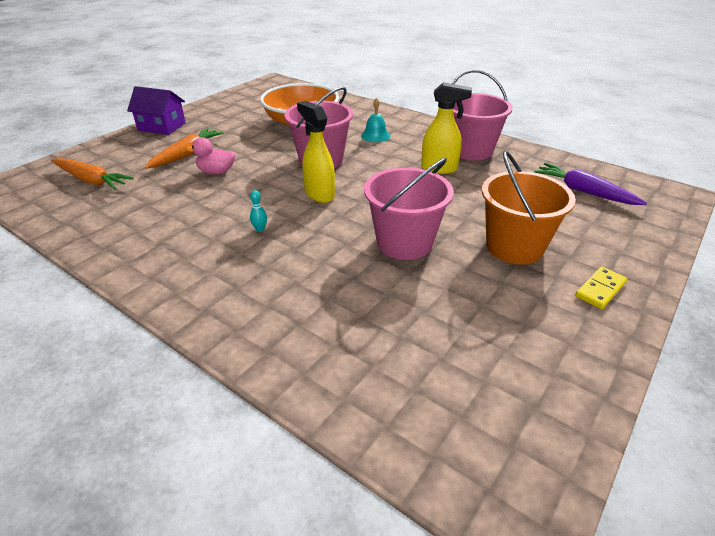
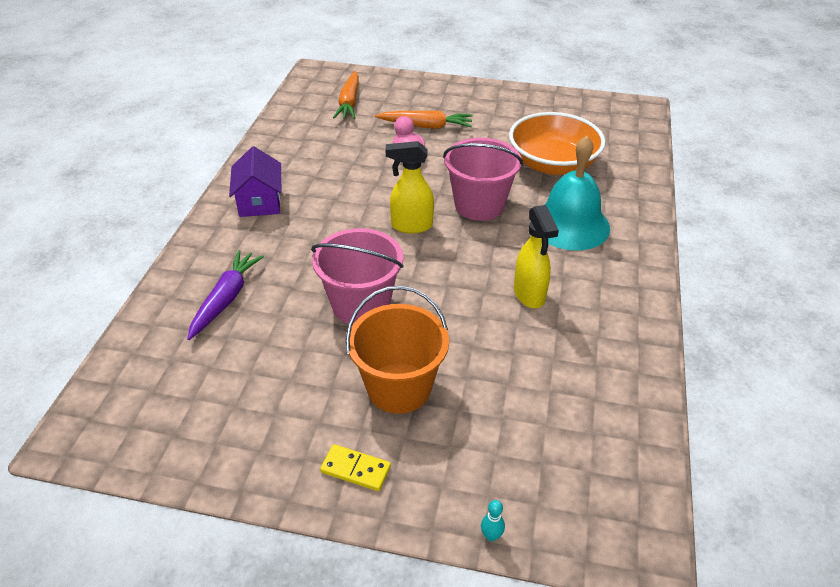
camera: 65 degrees right, 5 degrees up
purple house [127,86,186,135] -> purple house moved to [229,146,281,217]
turquoise bowling pin [250,190,267,232] -> turquoise bowling pin moved to [481,500,505,541]
yellow spray bottle [297,101,335,203] -> yellow spray bottle turned 120 degrees counterclockwise [386,141,434,234]
turquoise bell [361,98,390,142] -> turquoise bell [544,136,610,251], size x2.09
pink bucket [452,70,513,161] -> none
purple carrot [534,163,647,205] -> purple carrot moved to [187,250,264,340]

